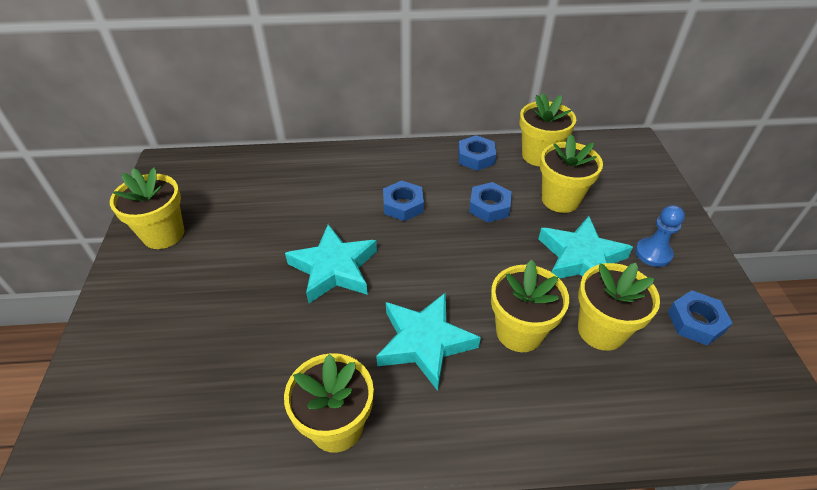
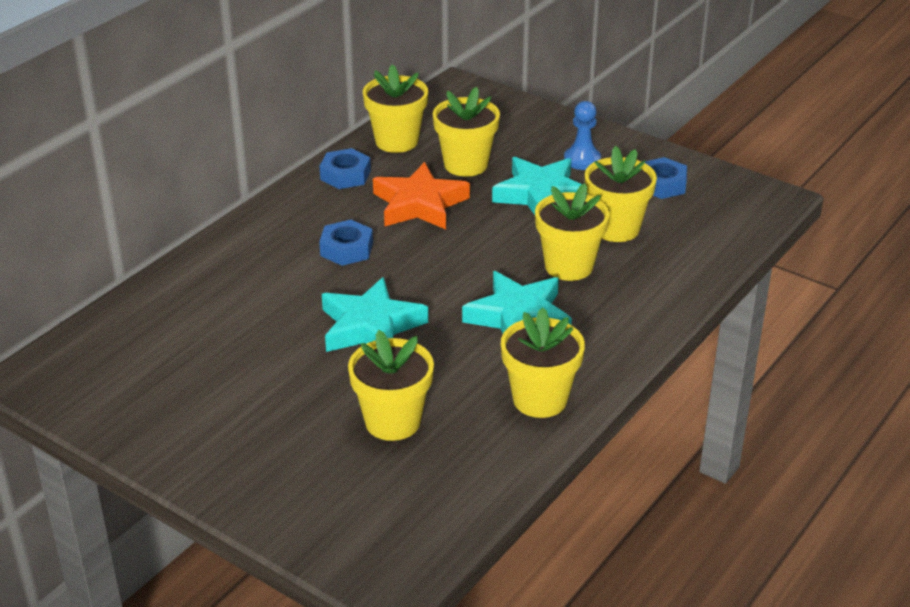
camera: 50 degrees left, 10 degrees down
yellow flower pot [110,168,184,249] -> yellow flower pot moved to [348,330,434,441]
blue nut [469,182,512,223] -> orange star [373,162,470,229]

